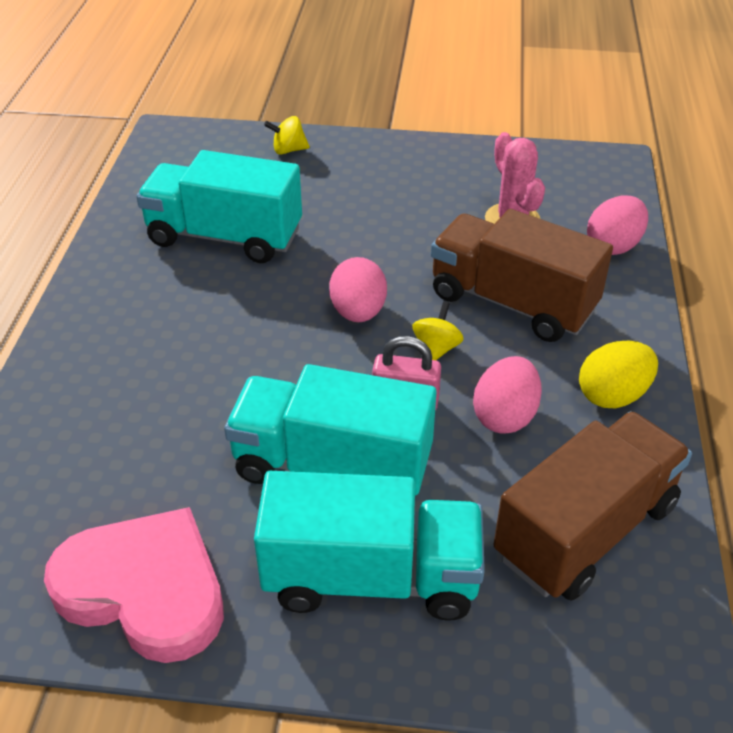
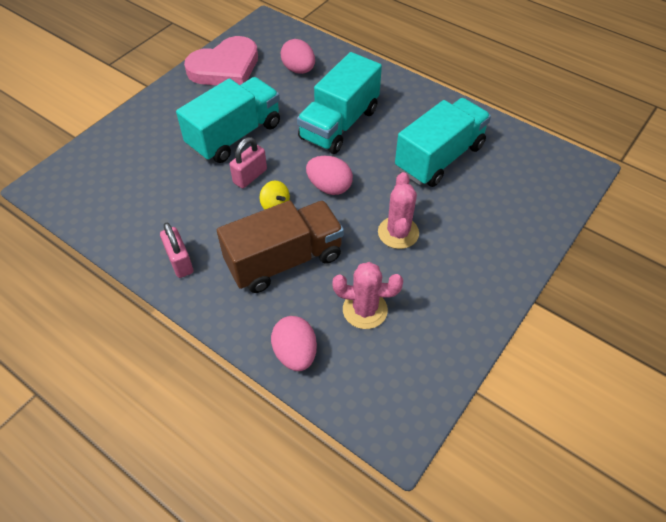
camera: 120 degrees right, 10 degrees up
turquoise truck [254,471,485,621] -> turquoise truck moved to [297,52,382,154]
yellow spinning top [264,116,310,155] -> none
pink egg [473,356,542,434] -> pink egg moved to [281,39,315,74]
brown truck [494,411,692,601] -> none
yellow egg [579,341,658,408] -> pink padlock [160,223,193,278]
none -> pink cactus [378,172,419,249]

